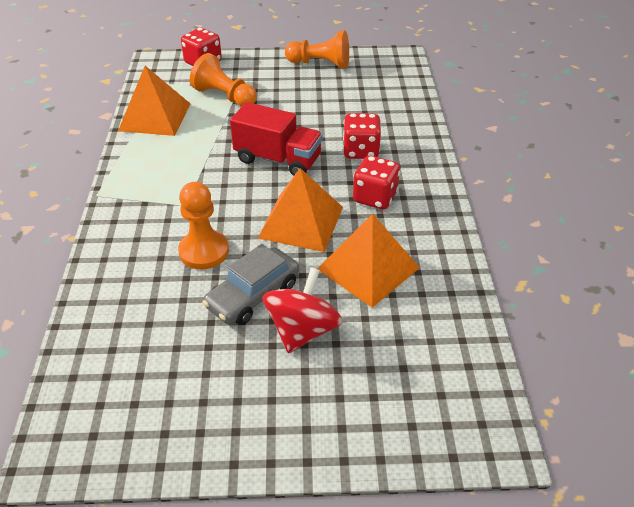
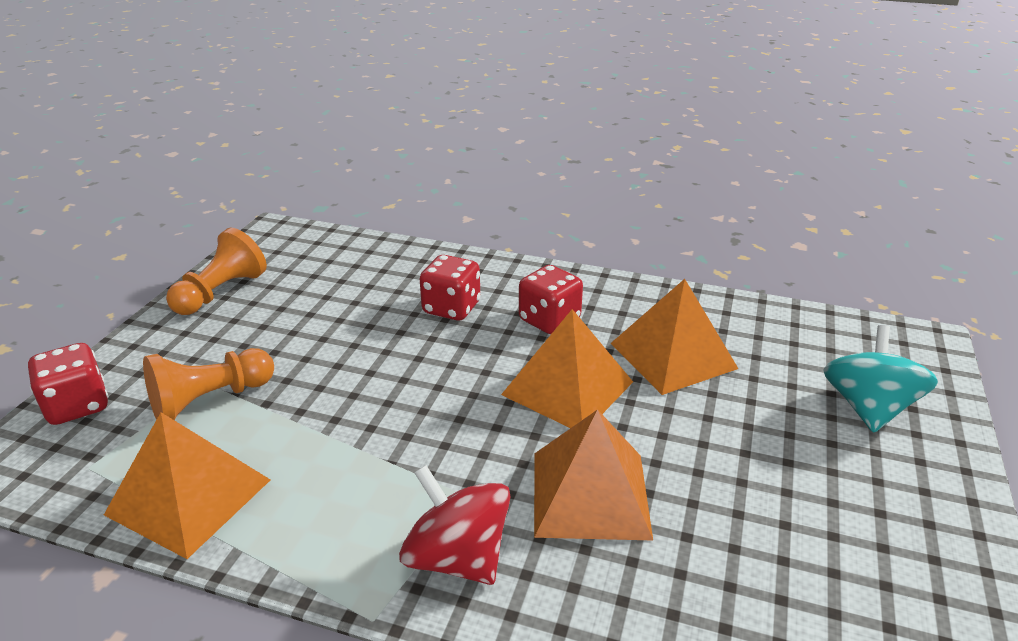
camera: 70 degrees left, 10 degrees down
orange pawn [178,182,229,269] -> orange pyramid [534,410,653,540]
grey car [202,244,299,325] -> none
red truck [230,102,323,176] -> none
red spinning top [262,267,343,353] -> red spinning top moved to [399,465,511,585]
none -> turquoise spinning top [823,325,938,433]

